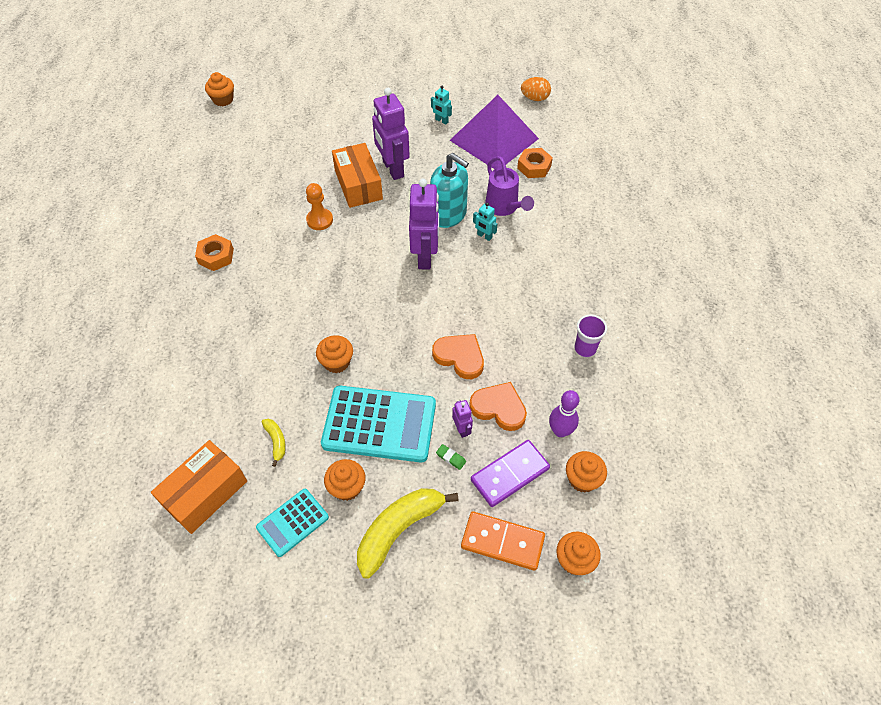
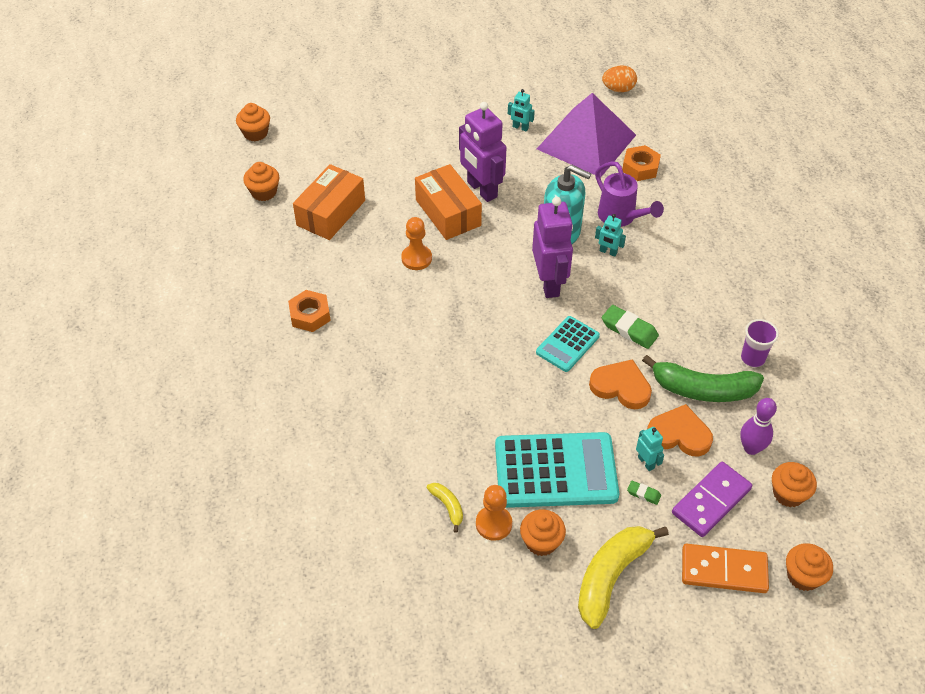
camera: 10 degrees left, 5 degrees down
orange box [151,440,247,534] -> orange box moved to [293,164,365,240]
turquoise calculator [256,489,329,557] -> turquoise calculator moved to [536,316,600,372]
orange cupcake [316,335,353,373] -> orange cupcake moved to [243,162,279,201]
purple robot [452,400,473,438] -> turquoise robot [636,427,664,471]
none -> orange pawn [476,485,512,541]
none -> green eraser [602,305,659,349]
none -> green banana [642,355,764,402]

